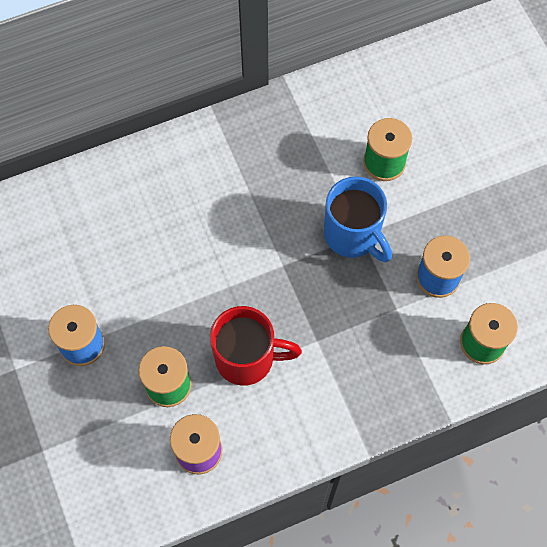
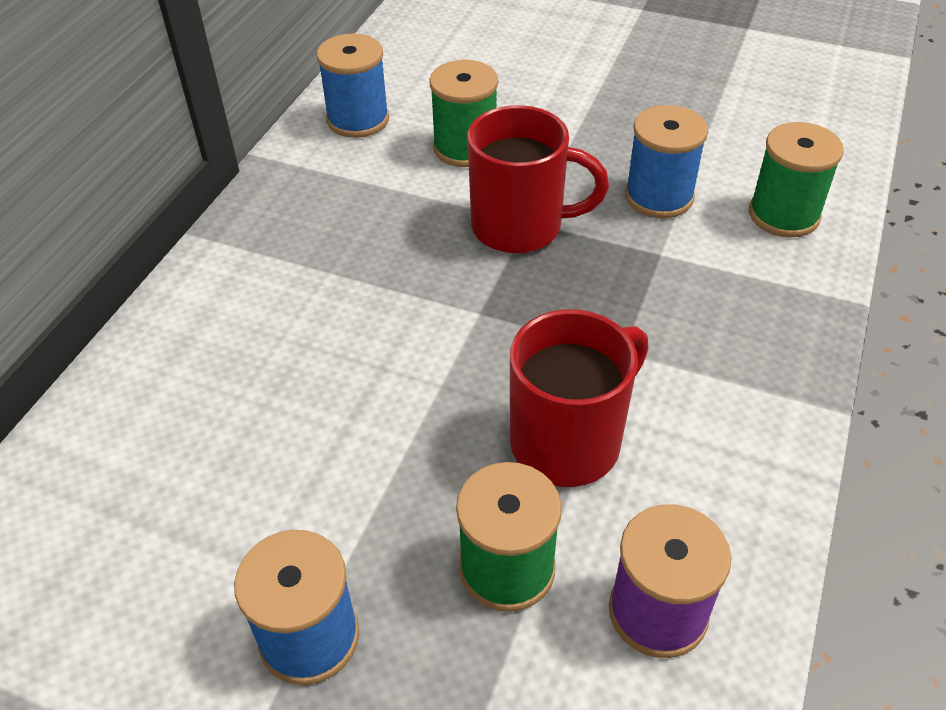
camera: 45 degrees left, 20 degrees down
blue mug [324,177,392,262] -> red mug [467,105,609,253]
none -> blue spool [317,33,389,138]

